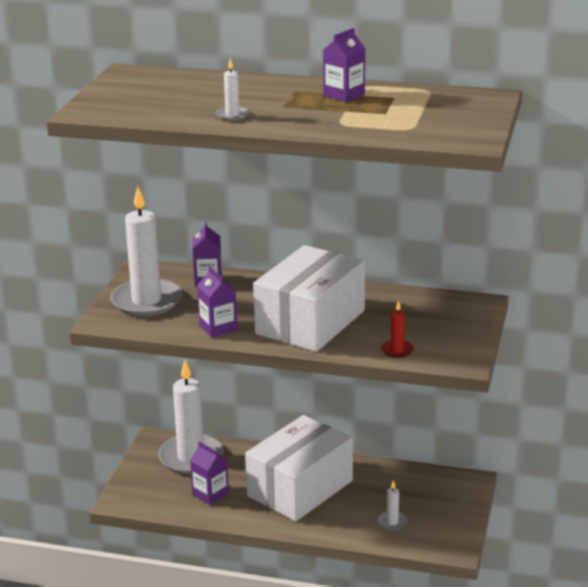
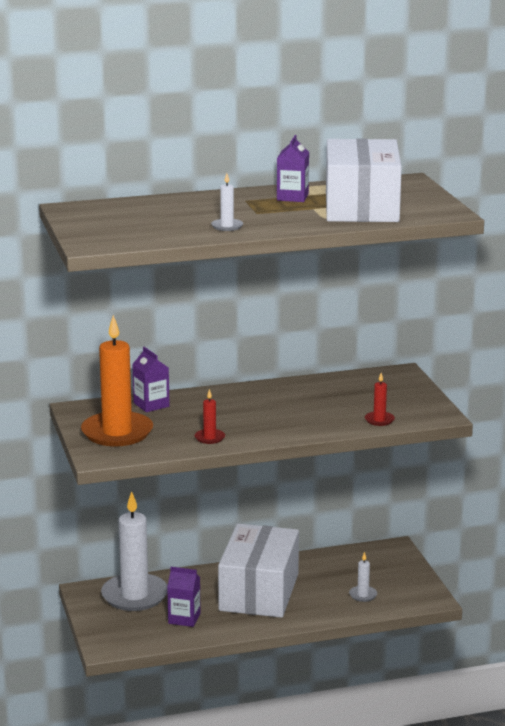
camera: 30 degrees left, 5 degrees down
white candle [110,186,182,317] -> orange candle [81,315,153,446]
purple carton [197,267,237,337] -> red candle [195,389,225,444]
white box [253,245,365,352] -> white box moved to [326,138,402,222]

